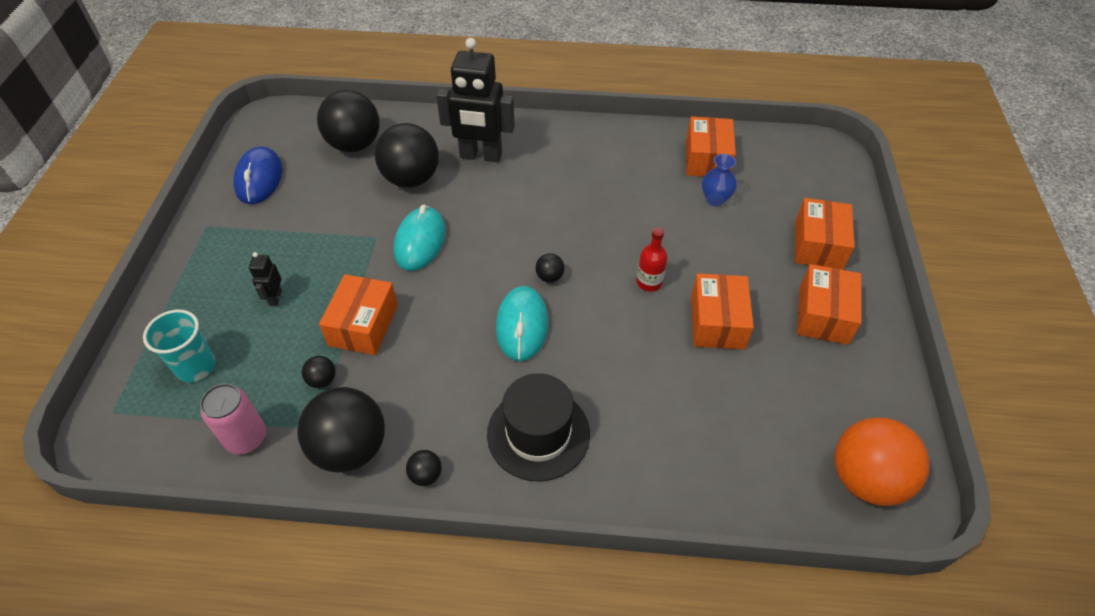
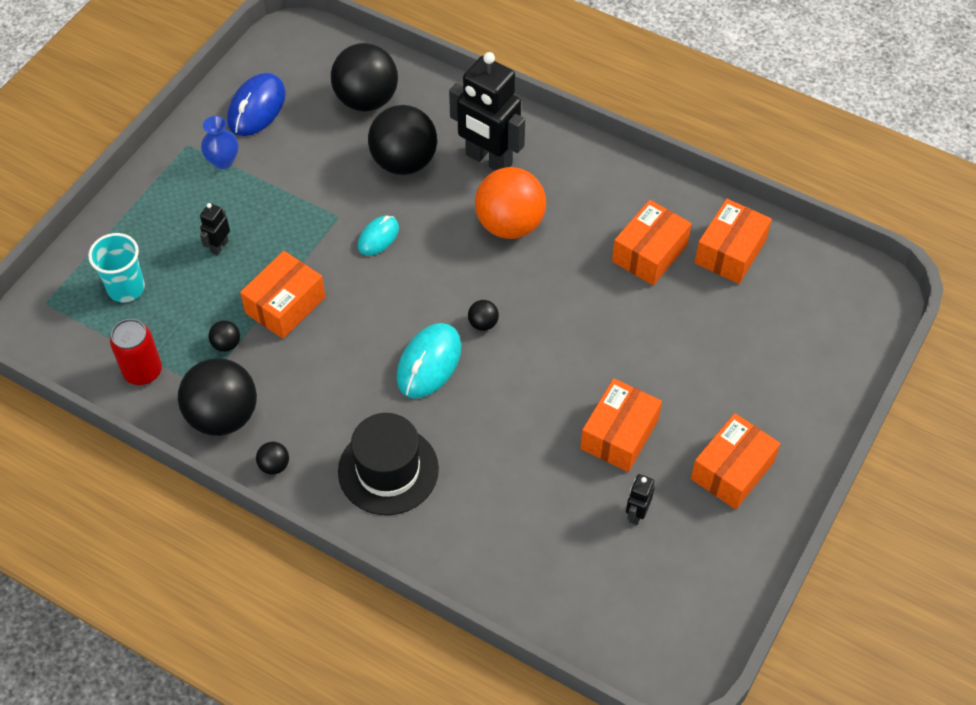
camera: 25 degrees right, 5 degrees up
pink can [200,383,266,455] -> red can [110,319,162,385]
turquoise mouse [394,205,446,271] -> turquoise mouse [358,216,399,256], size x0.61
red bottle [637,227,668,292] -> none
blue vase [702,154,737,206] -> blue vase moved to [201,116,238,169]
orange box [795,198,855,270] -> orange box moved to [612,200,692,285]
orange ball [834,417,929,506] -> orange ball moved to [475,167,546,239]
none -> black robot [626,474,655,525]

